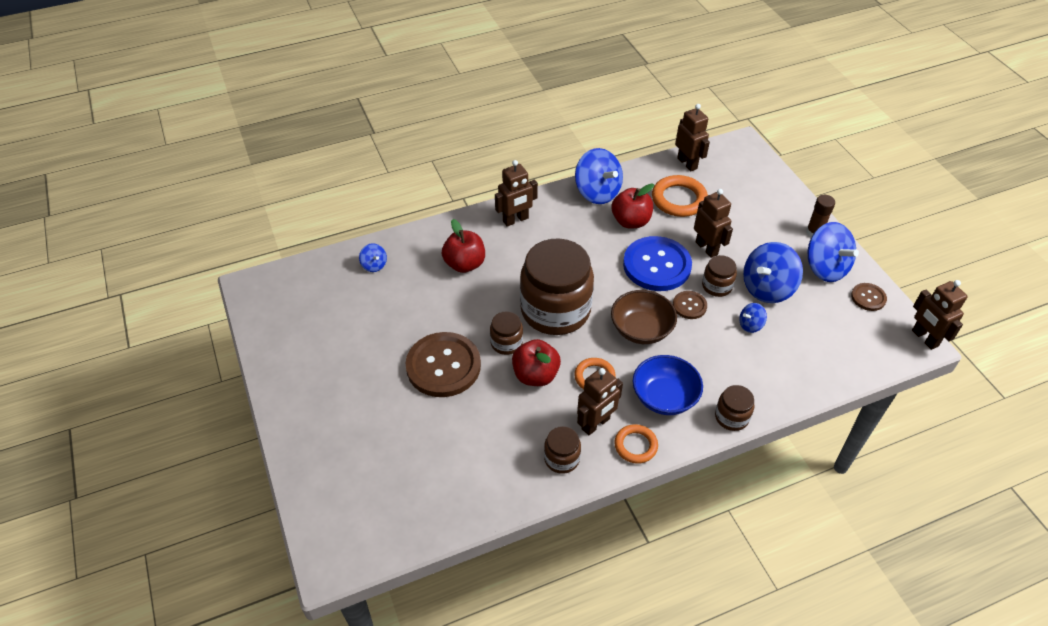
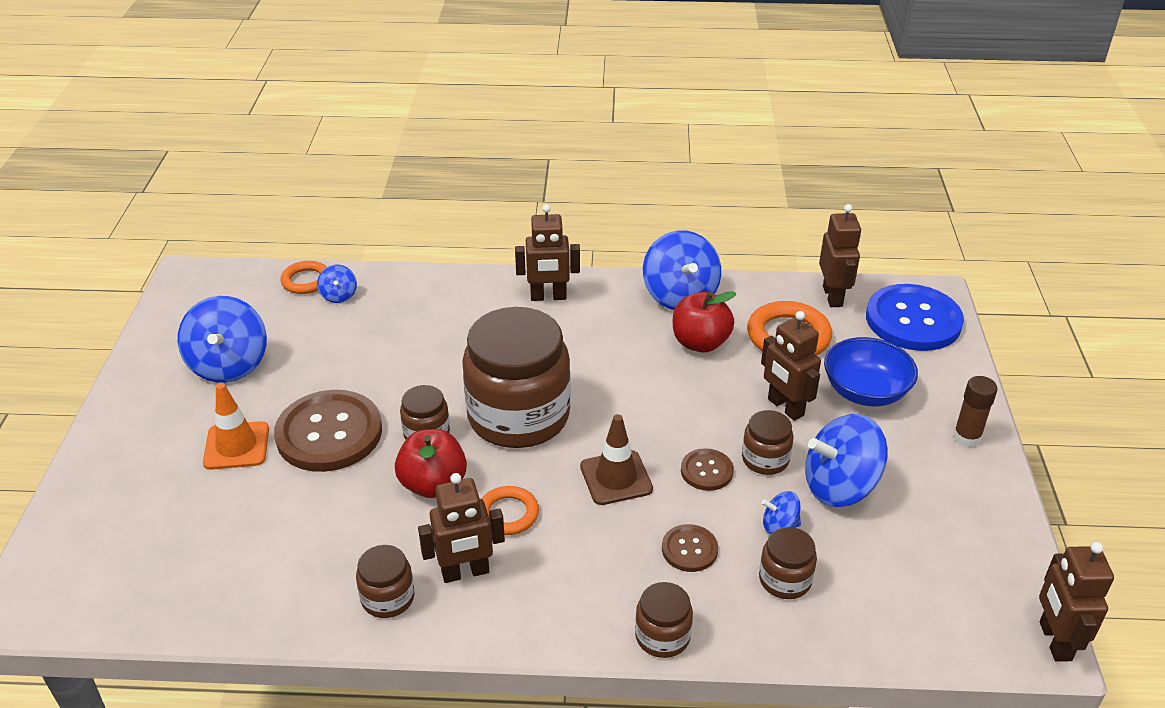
camera: 25 degrees right, 10 degrees down
red apple [442,219,485,273] -> none
brown bowl [611,290,677,344] -> brown traffic cone [580,414,653,505]
orange ring [614,424,658,464] -> orange ring moved to [281,261,327,294]
blue button [623,236,692,291] -> blue button moved to [866,284,964,351]
blue bowl [633,355,703,415] -> blue bowl moved to [824,337,918,406]
brown robot [694,189,733,258] -> brown robot turned 150 degrees clockwise [761,311,821,421]
blue spinning top [807,222,859,282] -> blue spinning top moved to [178,296,267,383]
brown button [851,283,887,311] -> brown button moved to [662,524,718,572]
none -> orange traffic cone [203,383,269,470]
none -> brown jar [759,527,817,599]

